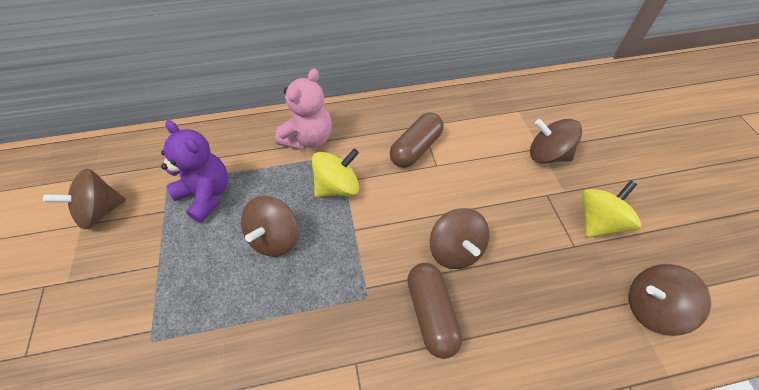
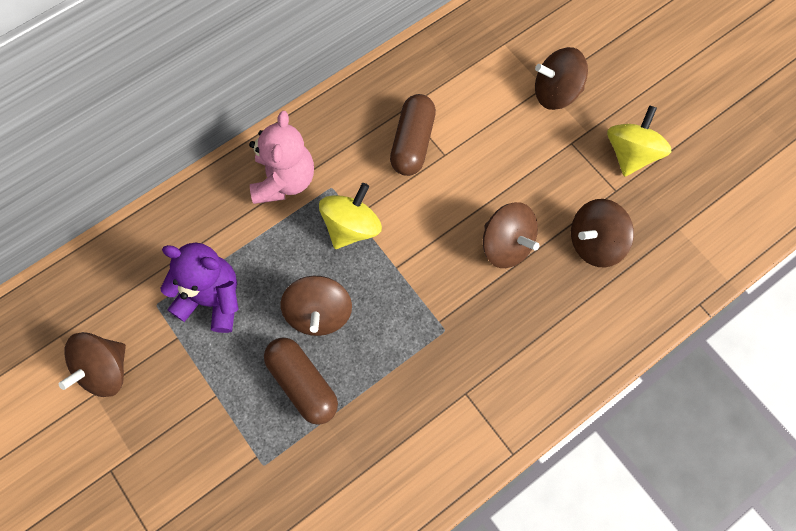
camera: 25 degrees left, 15 degrees up
brown capsule [407,263,462,359] -> brown capsule moved to [264,337,338,425]
brown spinning top [629,264,711,336] -> brown spinning top moved to [571,199,634,267]

